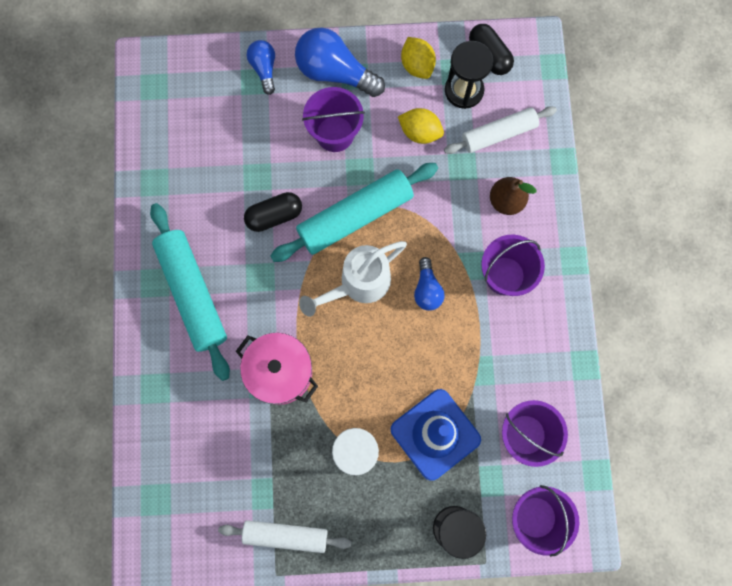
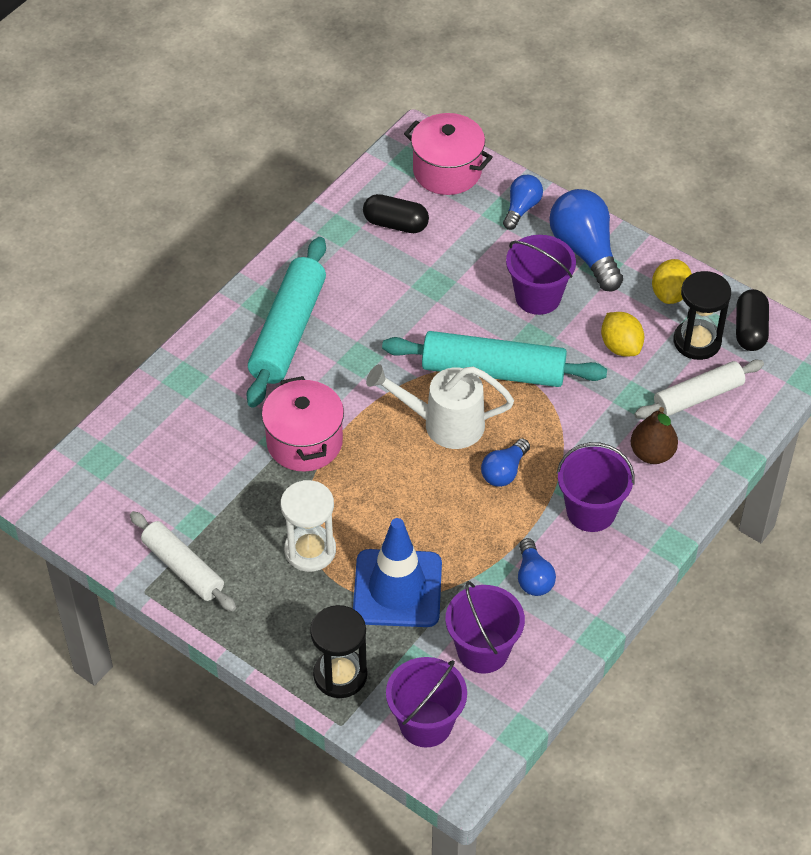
camera: 40 degrees right, 25 degrees down
black capsule [244,192,302,232] -> black capsule moved to [363,194,429,233]
white rolling pin [444,106,557,154] -> white rolling pin turned 45 degrees counterclockwise [634,360,764,419]
none -> pink pot [404,113,493,195]
none -> blue light bulb [518,538,556,596]

